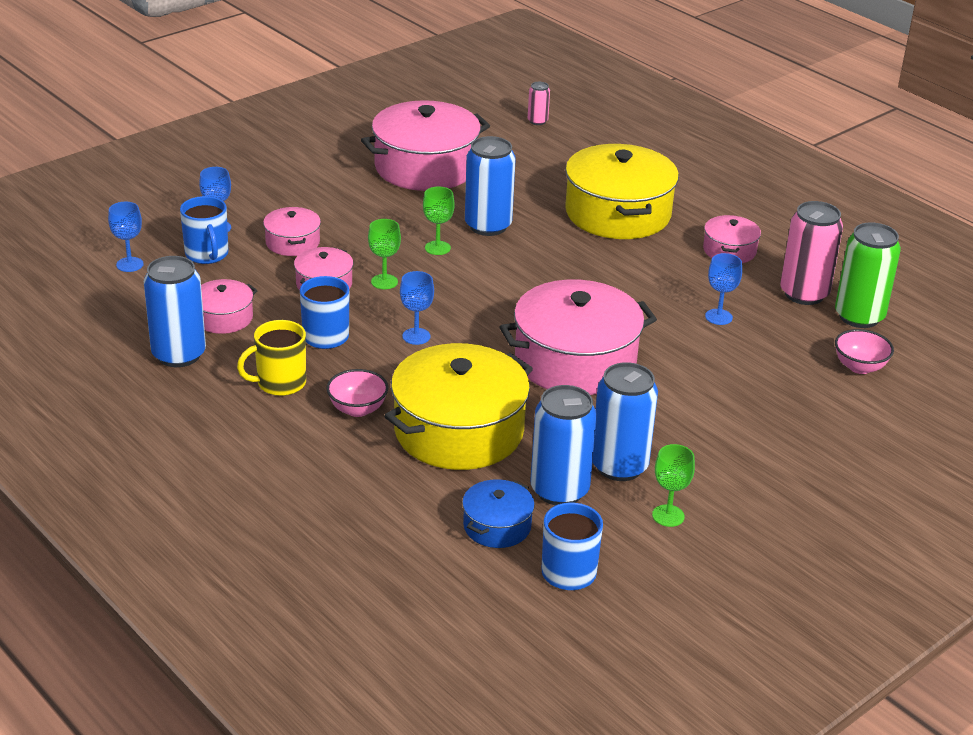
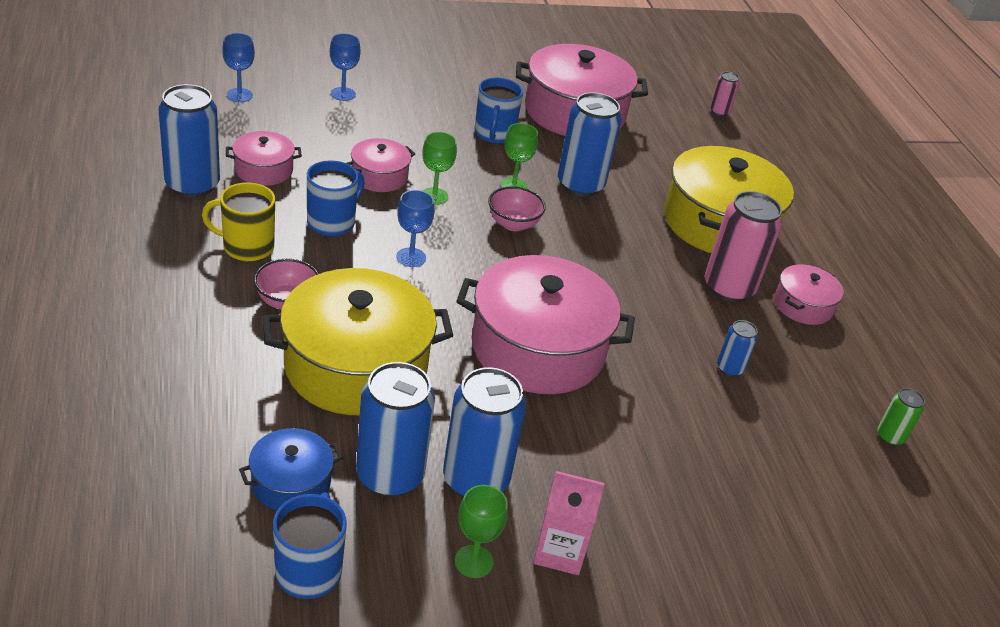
camera: 25 degrees right, 5 degrees up
blue mug [180,196,228,264] -> blue mug moved to [474,78,523,144]
pink pot [263,207,321,256] -> none
blue goblet [705,253,742,325] -> blue can [717,320,758,377]
pink can [780,201,843,305] -> pink can moved to [705,191,782,302]
green can [835,222,901,328] -> green can [877,388,925,446], size x0.49
pink bowl [835,329,894,374] -> pink bowl moved to [488,186,546,231]
none -> pink carton [533,471,605,575]

